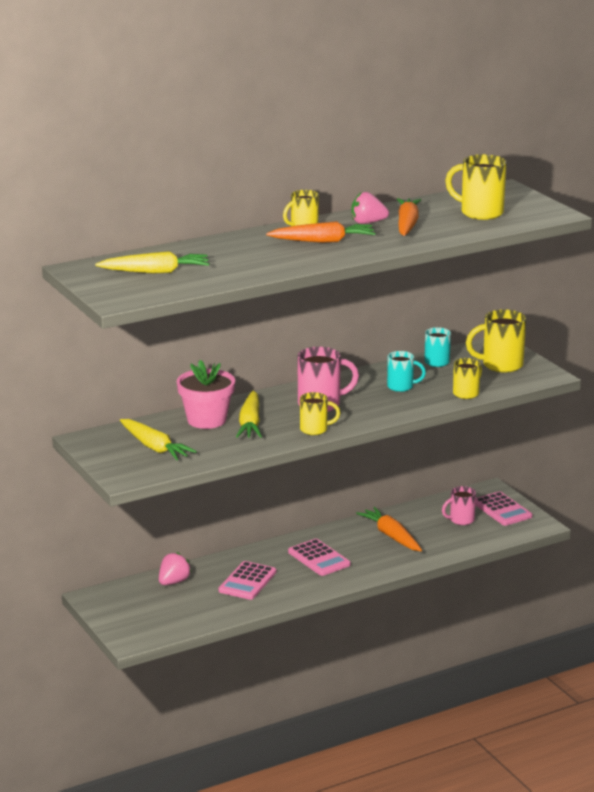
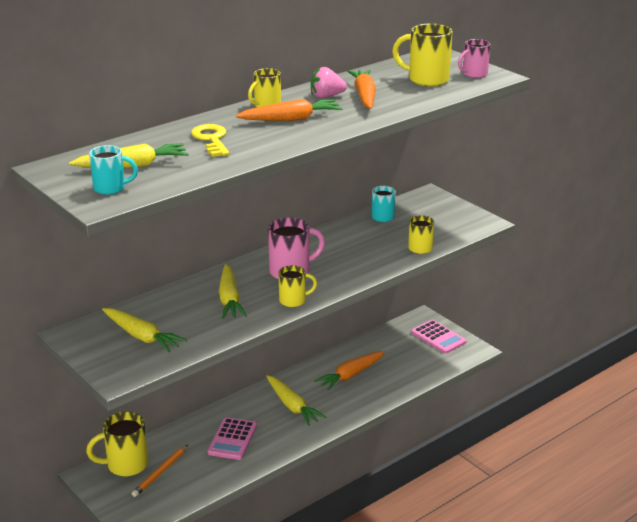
camera: 10 degrees left, 5 degrees up
pink strawberry [159,552,192,585] -> none
pink flower pot [177,360,235,429] -> none
pink calculator [288,539,351,576] -> yellow carrot [266,375,326,426]
orange carrot [356,507,422,551] -> orange carrot turned 90 degrees counterclockwise [314,351,385,391]
turquoise mug [387,351,426,392] -> turquoise mug moved to [89,145,138,195]
pink mug [442,486,476,525] -> pink mug moved to [458,39,490,78]
yellow mug [466,309,526,373] -> yellow mug moved to [86,412,148,476]
none -> orange pencil [132,445,188,497]
none -> yellow key [191,124,229,157]

